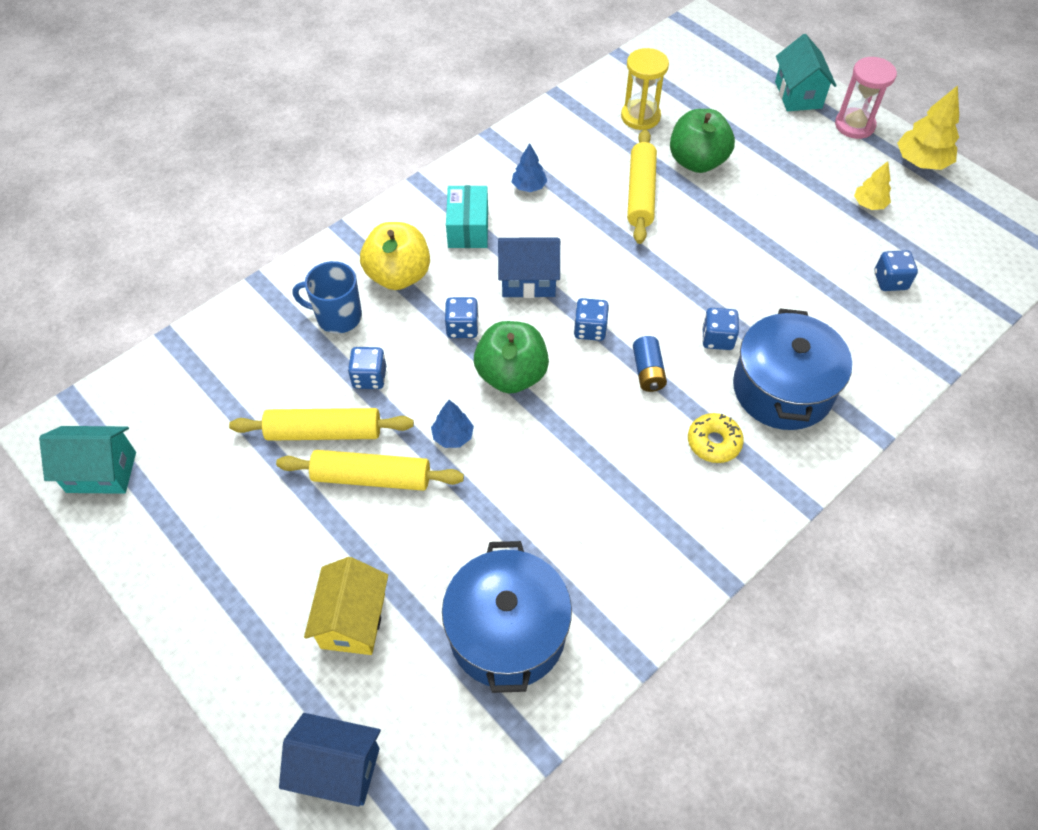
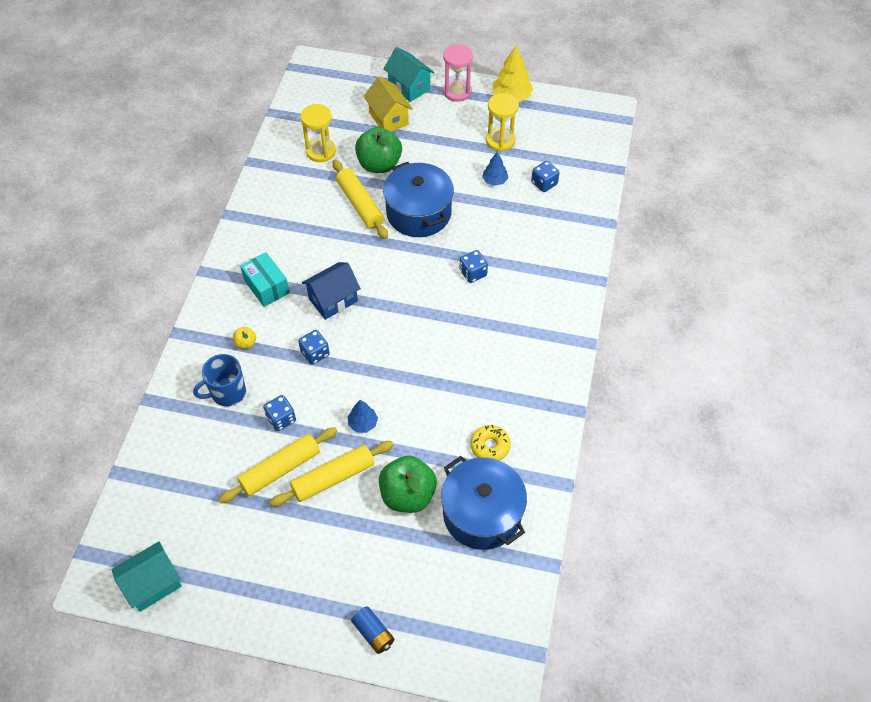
camera: 35 degrees left, 0 degrees up
blue house [279,713,381,807] -> none
yellow house [304,557,388,655] -> yellow house moved to [364,77,413,132]
yellow apple [360,222,430,290] -> yellow apple [233,327,256,349], size x0.44
green apple [474,321,549,394] -> green apple moved to [379,456,437,513]
blue tree [512,143,547,192] -> blue tree moved to [482,152,508,186]
blue dice [574,298,609,341] -> none
blue battery [633,336,667,392] -> blue battery moved to [351,606,395,654]
yellow donut [688,413,744,463] -> yellow donut moved to [471,425,511,461]
blue pot [733,308,852,430] -> blue pot moved to [383,162,454,237]
yellow tree [854,161,891,210] -> yellow hourglass [486,93,519,151]

